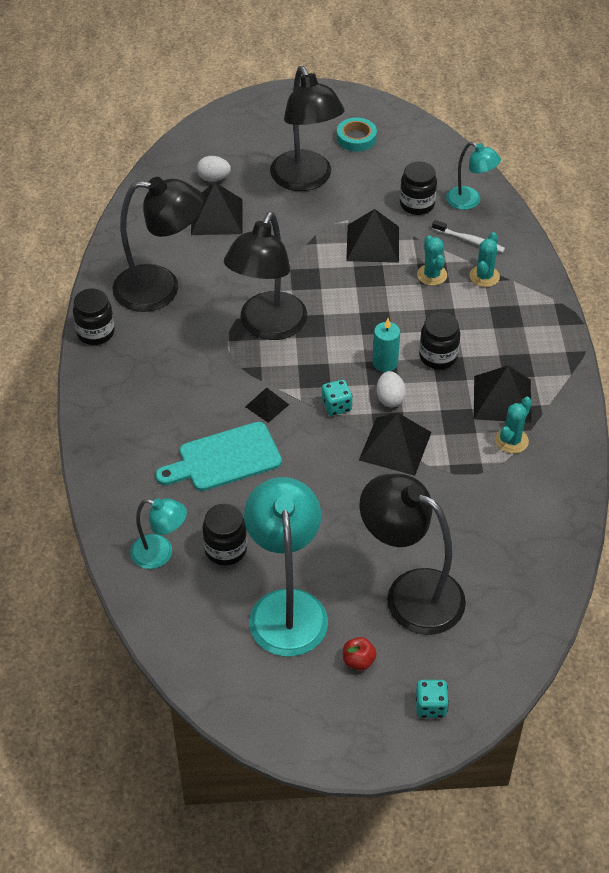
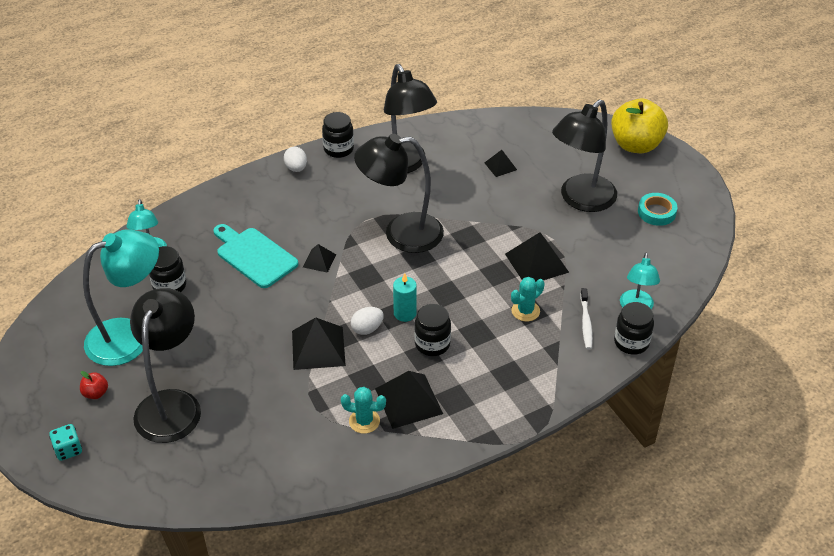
camera: 65 degrees right, 5 degrees down
black pyramid [191,182,243,235] -> black pyramid [484,150,517,177], size x0.55
white egg [197,156,231,182] -> white egg moved to [284,147,307,172]
turquoise dice [322,380,353,416] -> none
black jar [400,161,437,215] -> black jar moved to [614,302,654,355]
turquoise cactus [469,232,500,287] -> none
none -> yellow apple [611,99,668,153]

